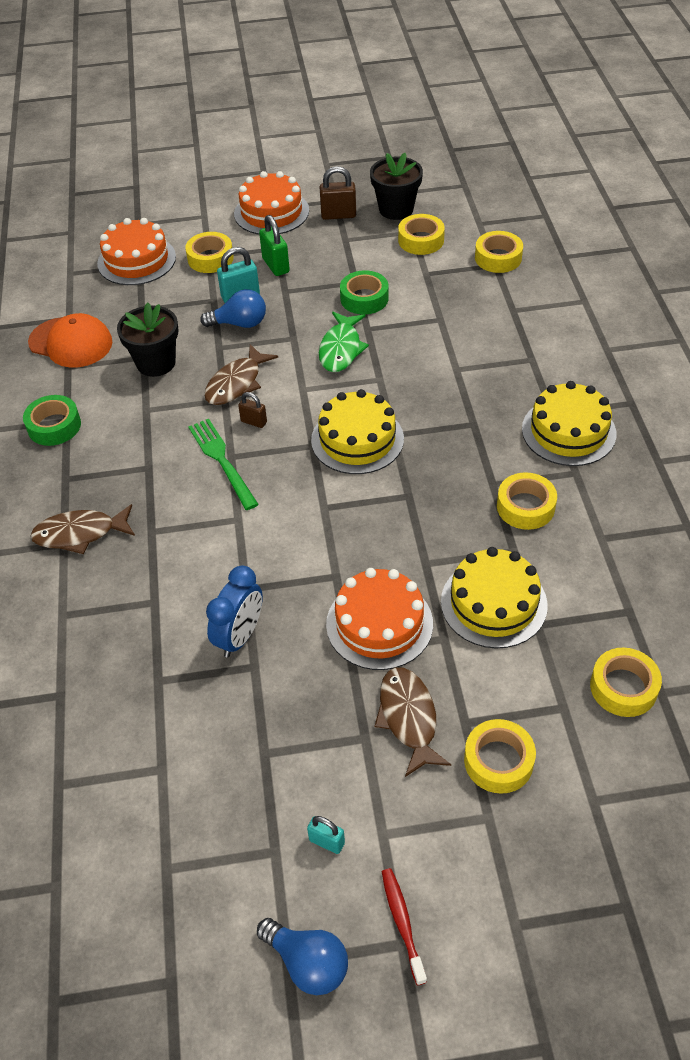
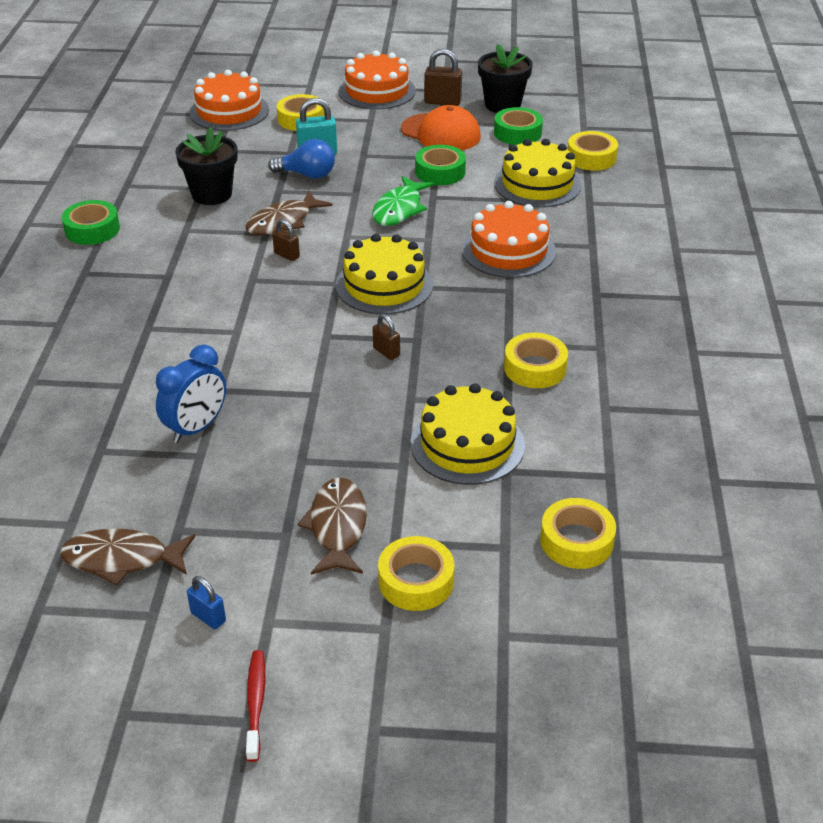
camera: 10 degrees right, 10 degrees down
orange cap [28,313,112,368] -> orange cap moved to [401,105,481,151]
brown fish [30,504,135,554] -> brown fish moved to [60,528,195,585]
green fork [188,419,259,510] -> none
blue light bulb [257,918,348,995] -> none
green padlock [259,215,290,276] -> none
turquoise padlock [307,816,345,854] -> blue padlock [187,576,226,629]
orange cake [326,568,433,670] -> orange cake moved to [462,201,556,278]
yellow tape [398,214,445,255] -> green tape [494,107,543,145]
yellow cake [522,381,616,466] -> yellow cake moved to [494,139,581,207]
none -> brown padlock [373,314,400,360]

